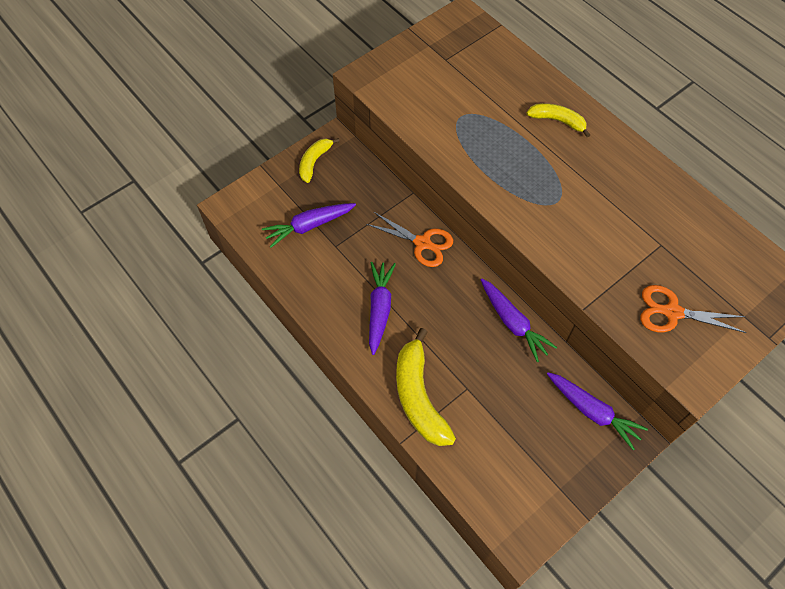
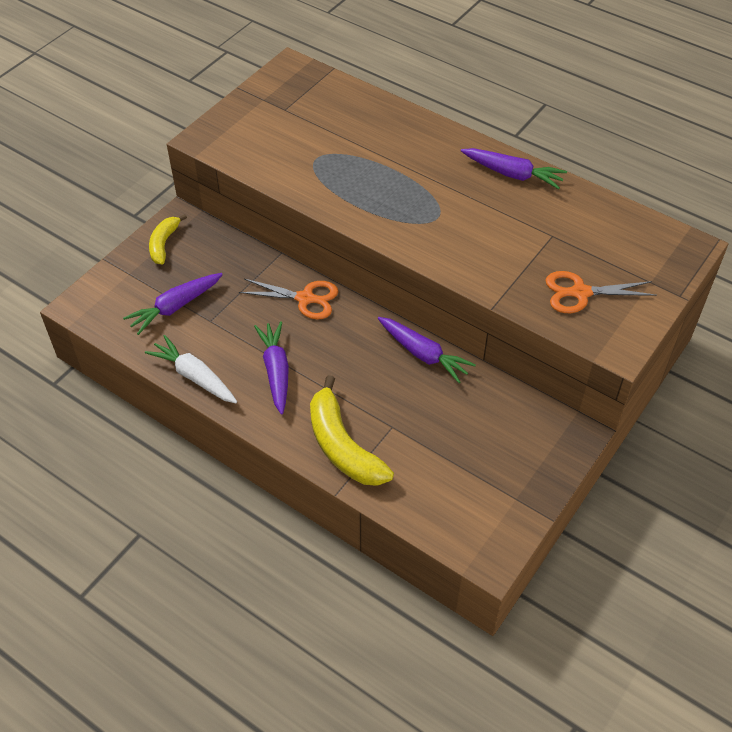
camera: 15 degrees left, 10 degrees down
yellow banana [526,103,590,137] -> none
purple carrot [547,372,648,450] -> purple carrot moved to [461,148,567,189]
none -> white carrot [145,335,237,403]

